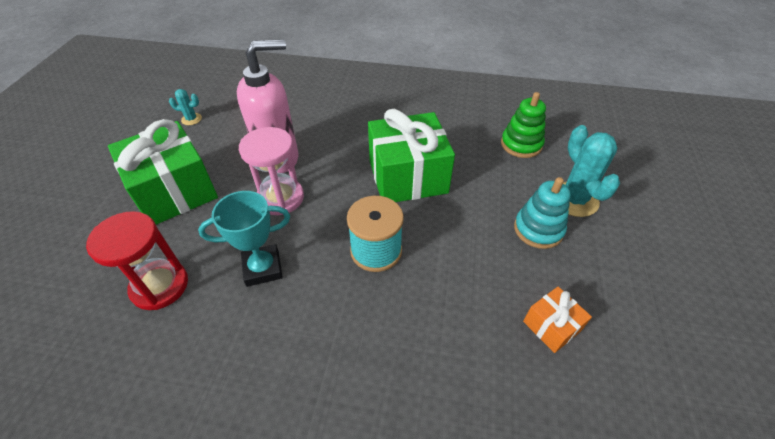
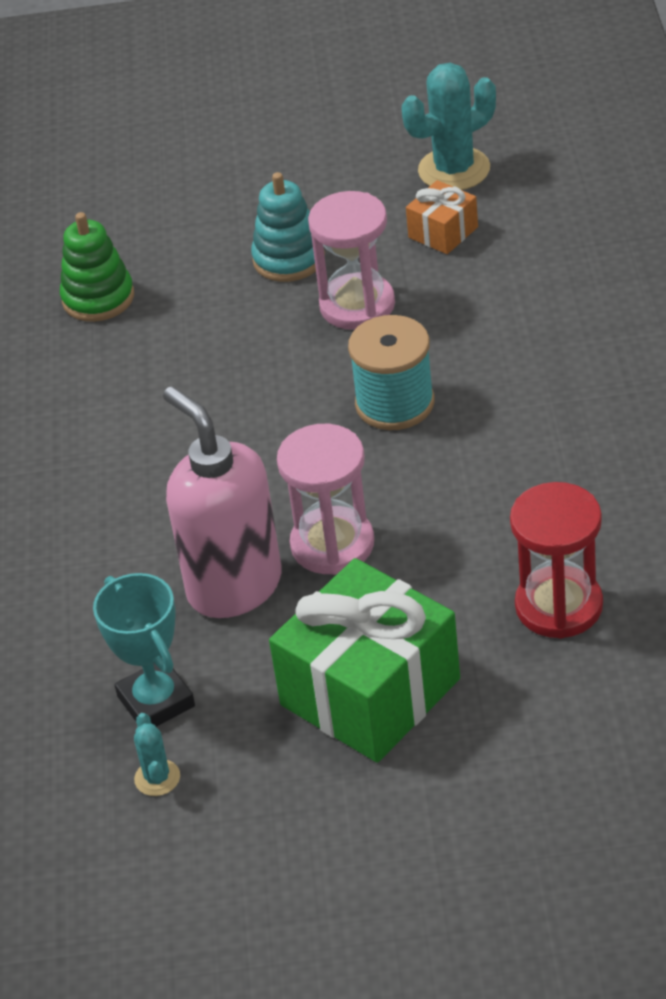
camera: 100 degrees left, 5 degrees down
turquoise trophy [198,191,290,287] -> turquoise trophy moved to [93,573,195,727]
green gift [368,109,455,202] -> none
turquoise cactus [563,125,620,217] -> turquoise cactus moved to [402,63,496,190]
none -> pink hourglass [308,191,395,330]

